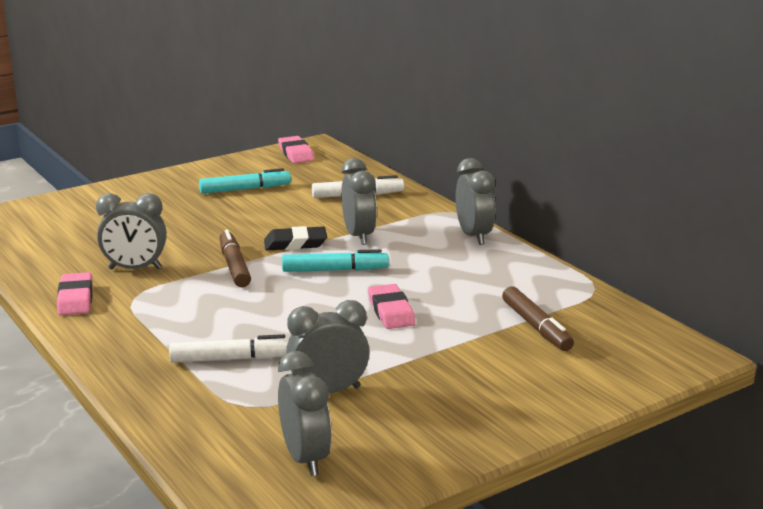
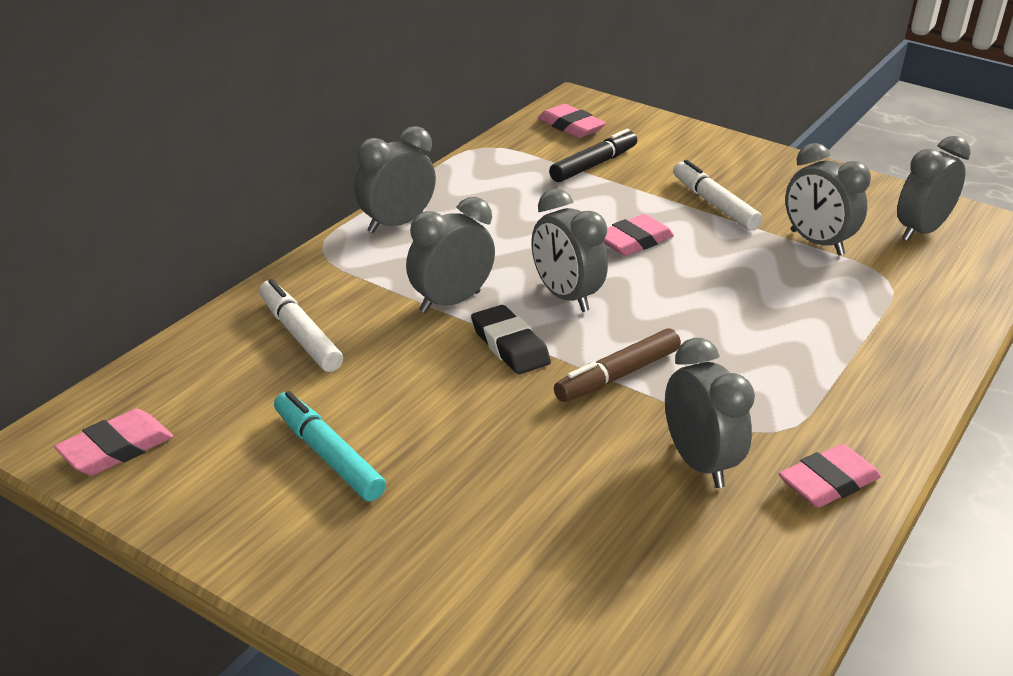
camera: 115 degrees left, 10 degrees up
white marker [169,334,289,363] -> white marker moved to [673,160,762,230]
turquoise marker [282,249,389,272] -> grey clock [532,189,608,312]
brown marker [502,286,574,351] -> black marker [549,129,637,182]
none -> pink eraser [538,104,606,138]

